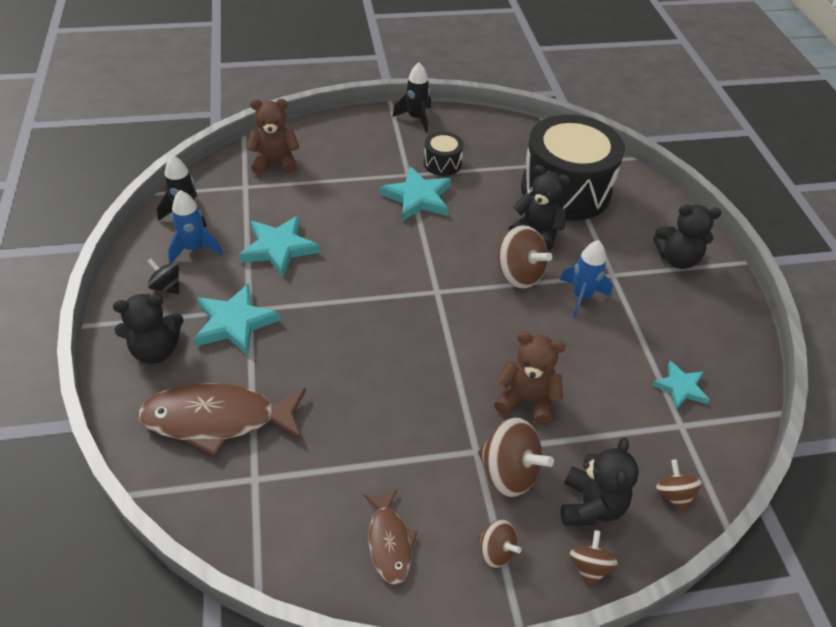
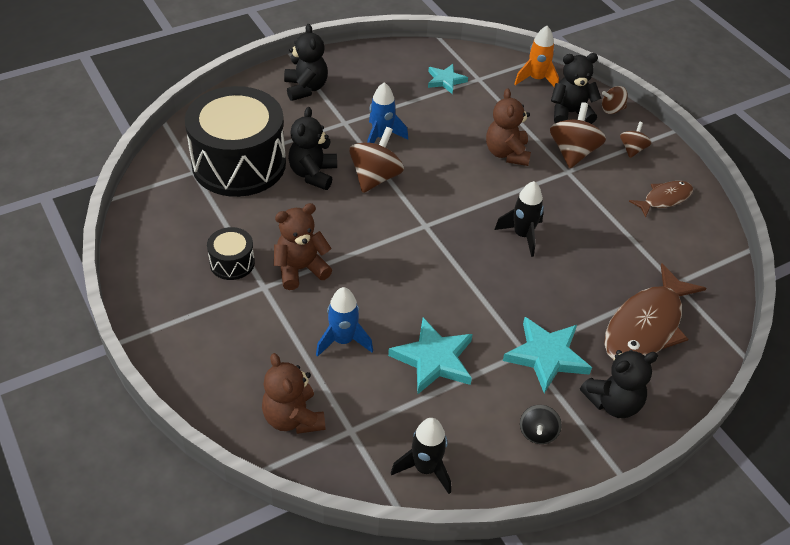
camera: 110 degrees left, 0 degrees up
black teddy bear [113,294,183,364] -> black teddy bear turned 105 degrees clockwise [580,350,658,418]
brown fish [138,383,306,456] -> brown fish turned 60 degrees clockwise [604,263,706,360]
blue rocket [168,190,223,264] -> blue rocket moved to [316,287,373,357]
turquoise star [380,166,451,221] -> brown teddy bear [274,203,332,290]
black rocket [392,62,431,132] -> black rocket moved to [494,181,544,257]
brown spinning top [656,459,702,513] -> orange rocket [514,26,559,87]

